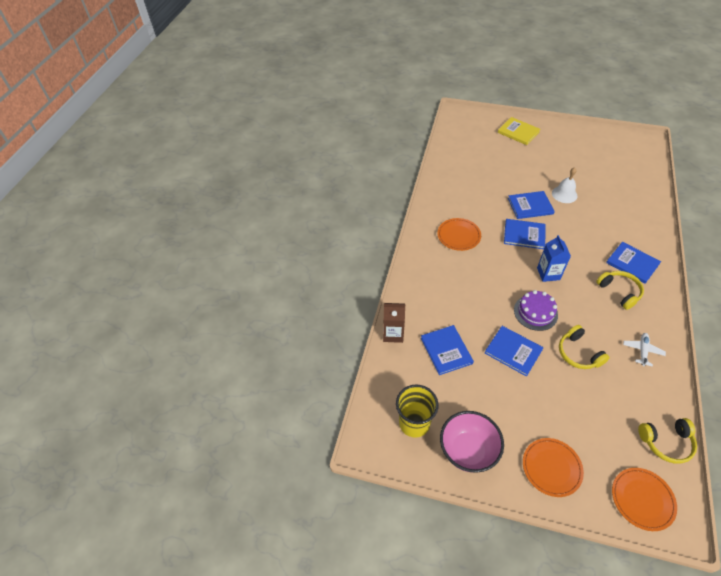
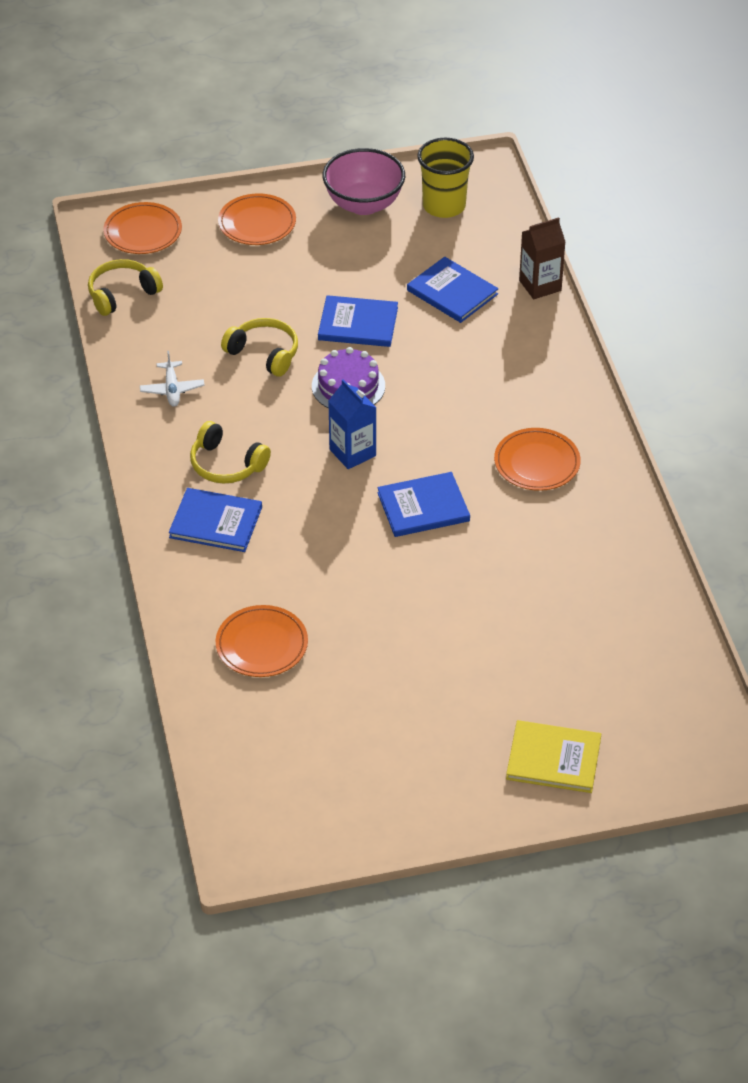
camera: 150 degrees right, 5 degrees down
blue book [508,191,555,219] -> none
white bell [552,167,577,203] -> none
none -> orange plate [216,605,308,677]

